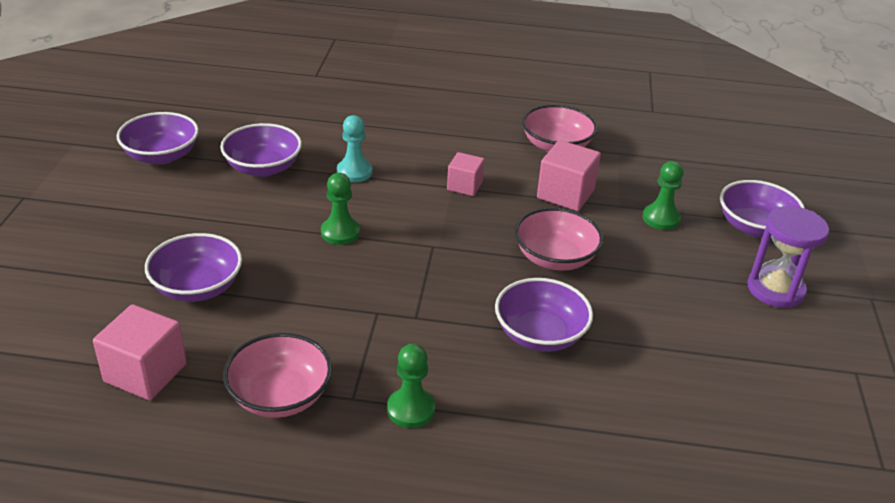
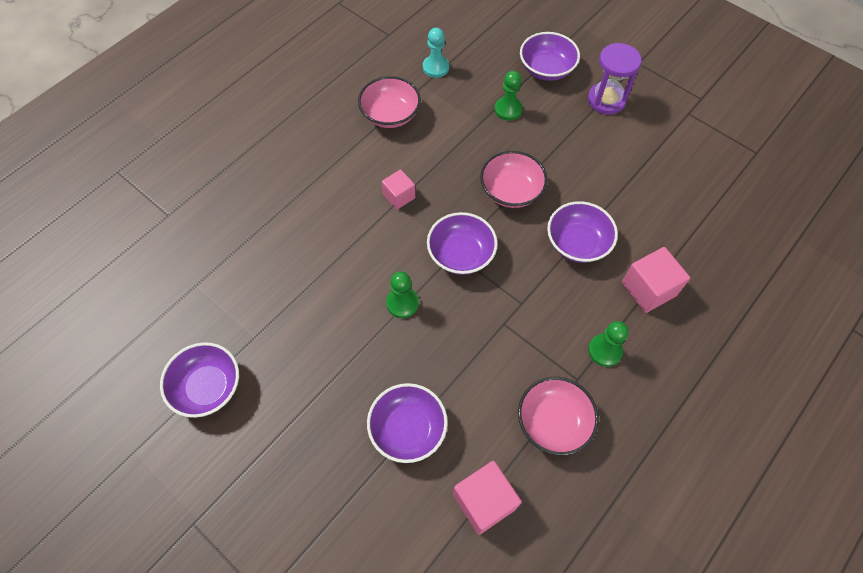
camera: 55 degrees left, 25 degrees up
purple bowl [220,123,302,177] -> purple bowl moved to [427,212,498,275]
turquoise pawn [337,115,373,182] -> turquoise pawn moved to [423,28,449,78]
pink cube [537,140,601,211] -> pink cube moved to [622,247,690,313]

